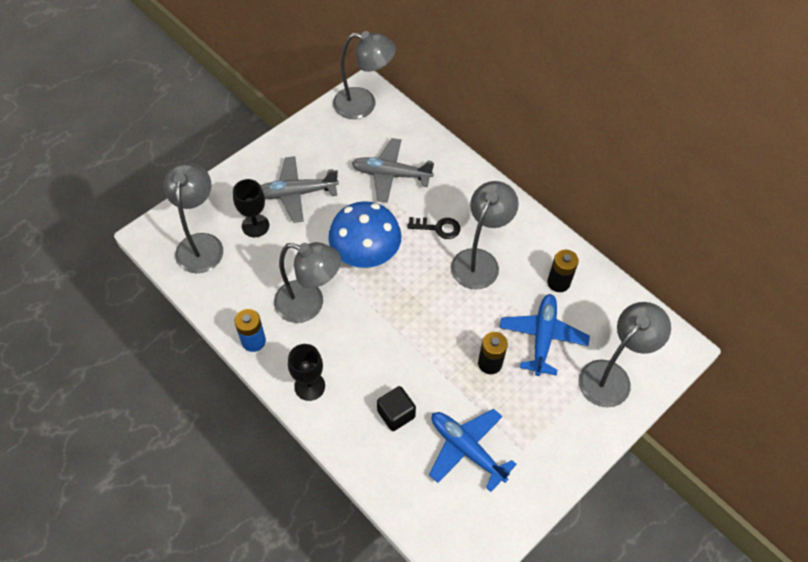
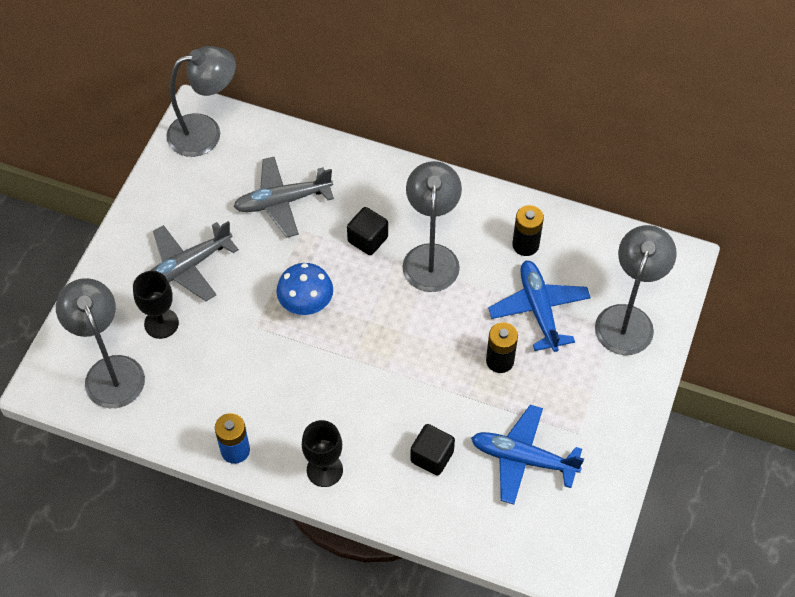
camera: 25 degrees left, 0 degrees up
grey lamp [274,242,341,323] -> none
blue mushroom [328,201,401,269] -> blue mushroom [276,263,333,315], size x0.65
black key [407,217,460,239] -> black cube [347,207,388,255]

